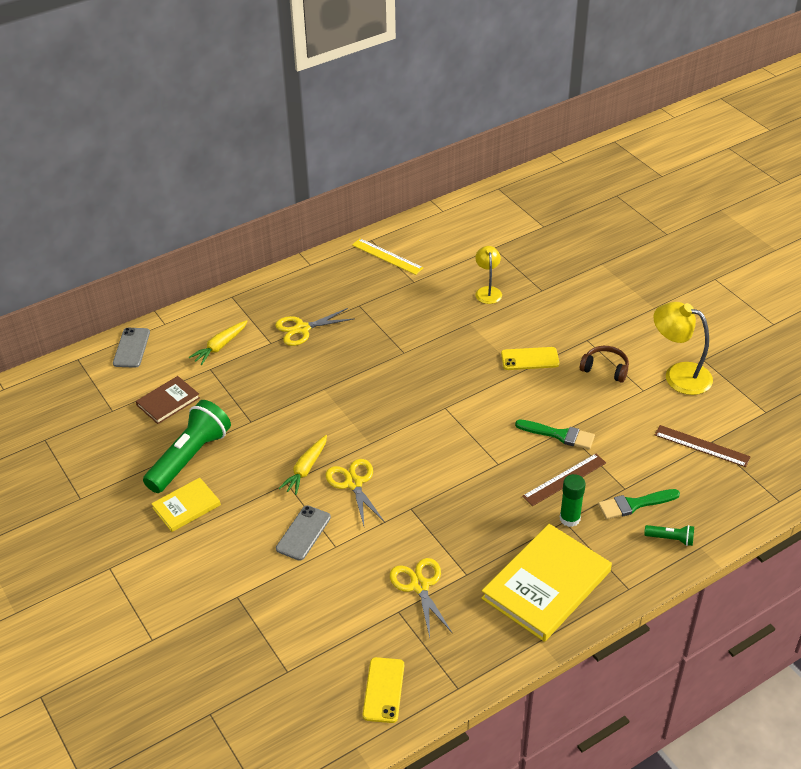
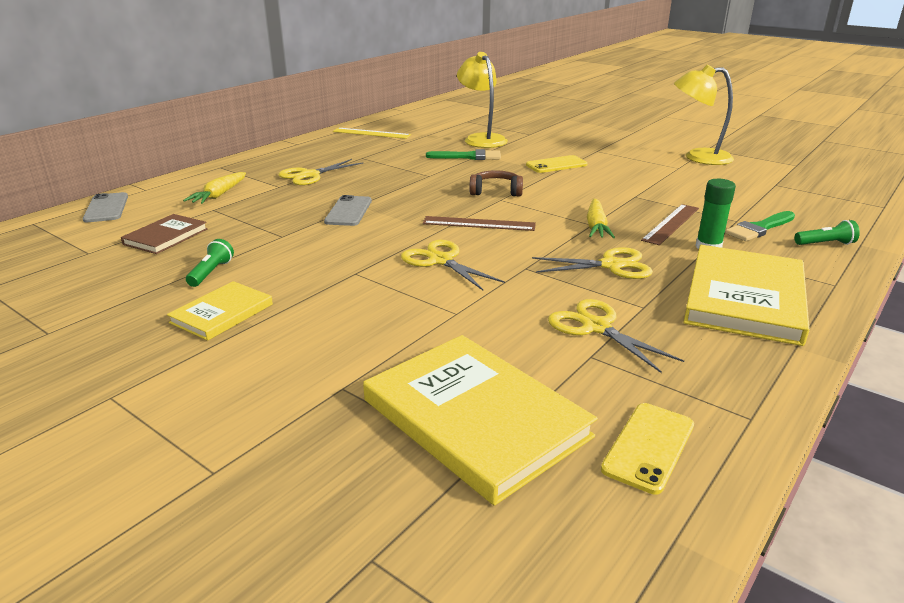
camera: 20 degrees left, 15 degrees down
green flashlight [143,400,231,493] -> green flashlight [186,239,234,287], size x0.44
grey phone [276,505,331,561] -> grey phone moved to [324,195,372,226]
yellow carrot [278,435,327,495] -> yellow carrot moved to [587,199,615,238]
yellow phone [363,657,404,723] -> yellow phone turned 45 degrees clockwise [601,403,694,494]
yellow lamp [475,246,502,304] -> yellow lamp [457,52,508,148], size x1.62
green brush [515,420,595,450] -> green brush moved to [426,149,501,160]
brown headphones [580,346,629,383] -> brown headphones moved to [470,170,523,197]
brown ruler [655,425,751,467] -> brown ruler moved to [423,216,536,231]
none -> yellow book [363,335,598,506]
none -> yellow scissors [532,247,653,279]

